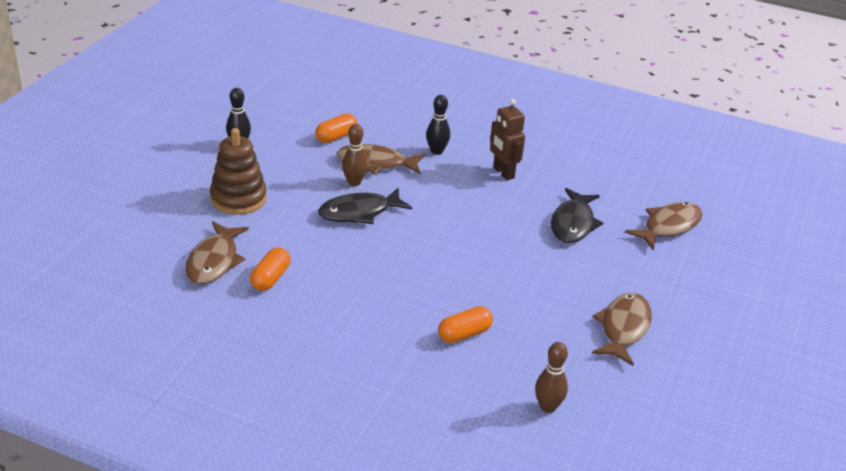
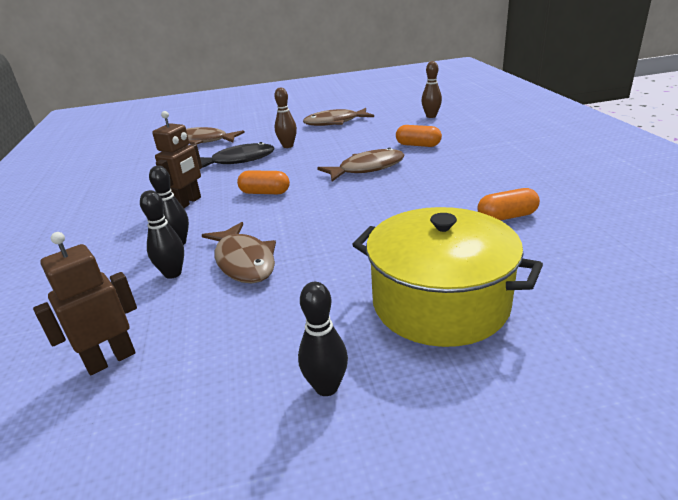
camera: 120 degrees left, 5 degrees down
brown fish [185,221,249,284] -> brown fish moved to [317,147,404,181]
brown stacking toy [210,128,267,215] -> yellow pot [352,207,543,347]
orange capsule [315,114,358,143] -> orange capsule moved to [237,170,290,194]
black fish [318,188,412,224] -> none
brown bowling pin [342,124,368,186] -> brown bowling pin moved to [274,88,297,148]
none -> brown robot [33,232,137,375]
none -> black bowling pin [140,190,184,279]

